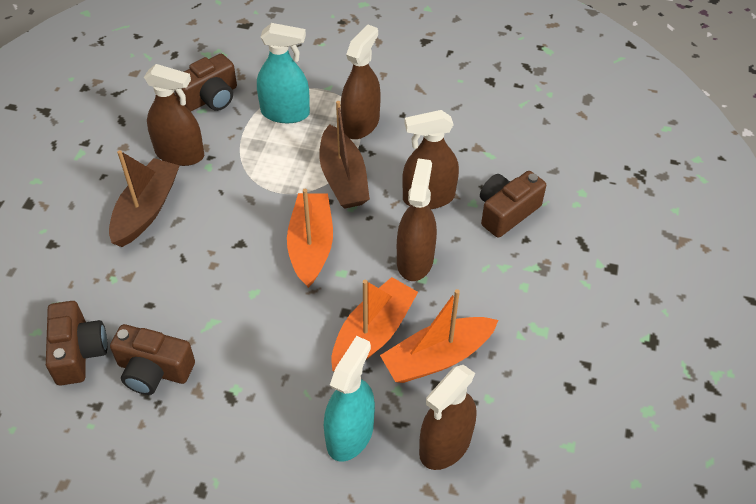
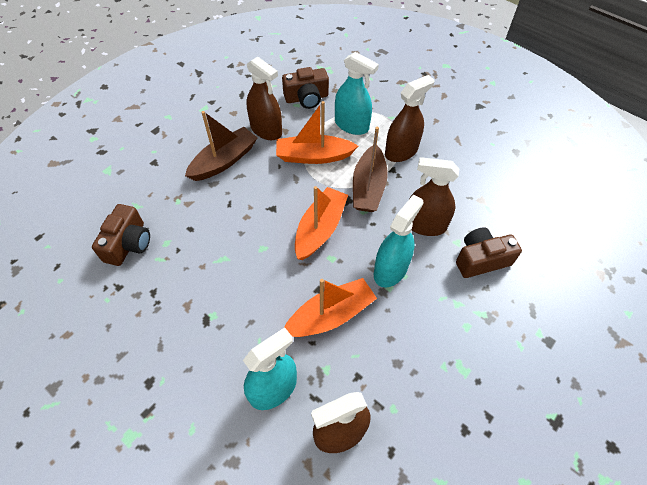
camera: 25 degrees right, 5 degrees up
brown camera [110,324,195,395] -> none
orange boat [380,289,498,383] -> orange boat moved to [276,101,358,164]
brown spray bottle [397,158,437,281] -> turquoise spray bottle [374,194,423,288]

